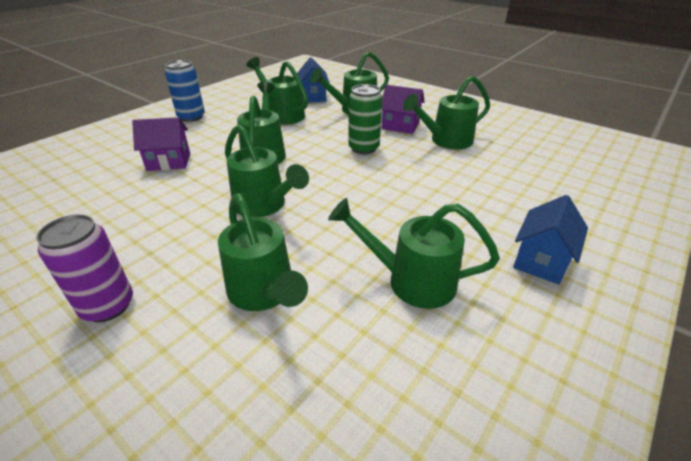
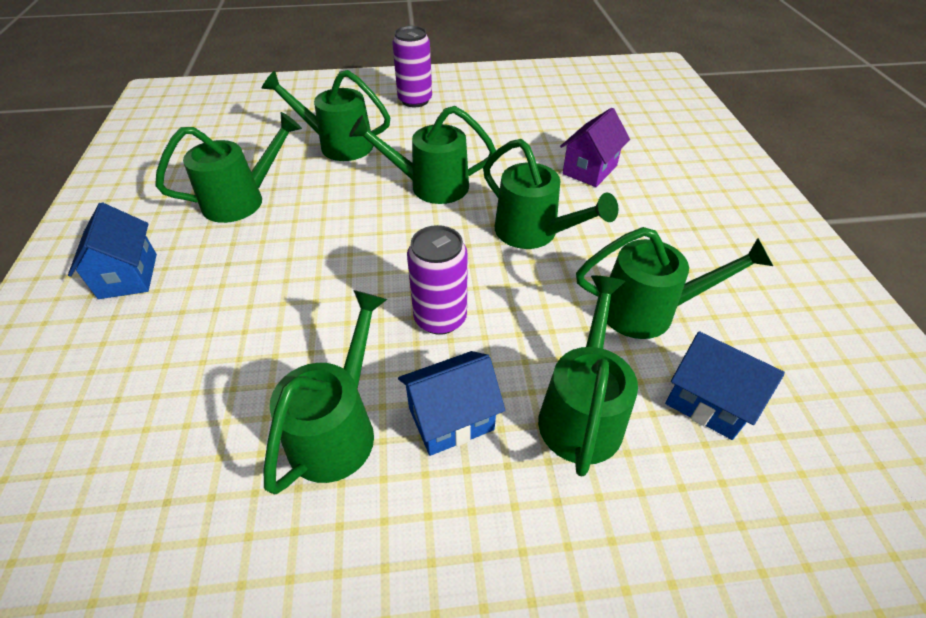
camera: 135 degrees right, 10 degrees up
blue can [165,60,205,122] -> none
green can [348,84,383,154] -> purple can [407,225,468,335]
purple house [382,85,425,134] -> blue house [398,351,505,456]

